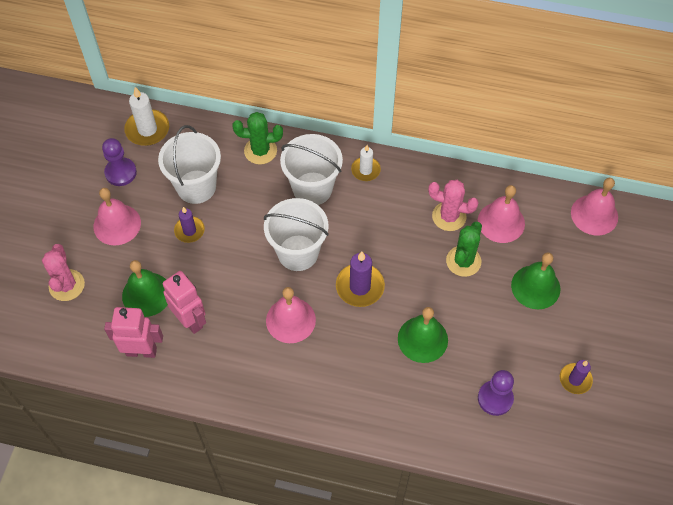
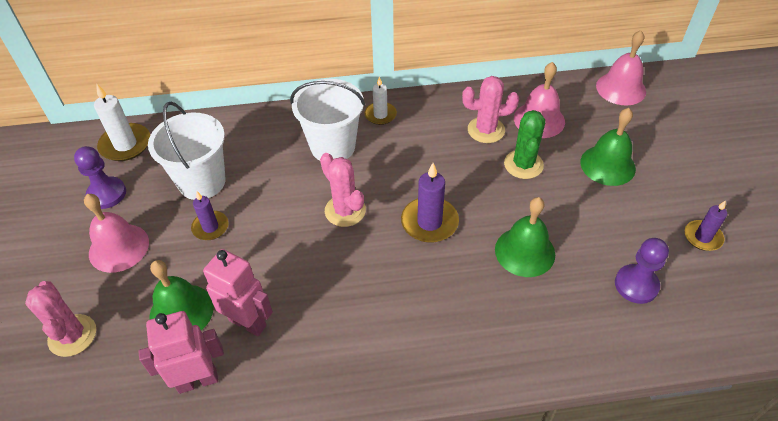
camera: 20 degrees left, 10 degrees down
green cactus [232,112,283,165] -> none
white bucket [264,198,329,271] -> pink cactus [320,153,366,227]
pink bell [266,287,316,343] -> none

